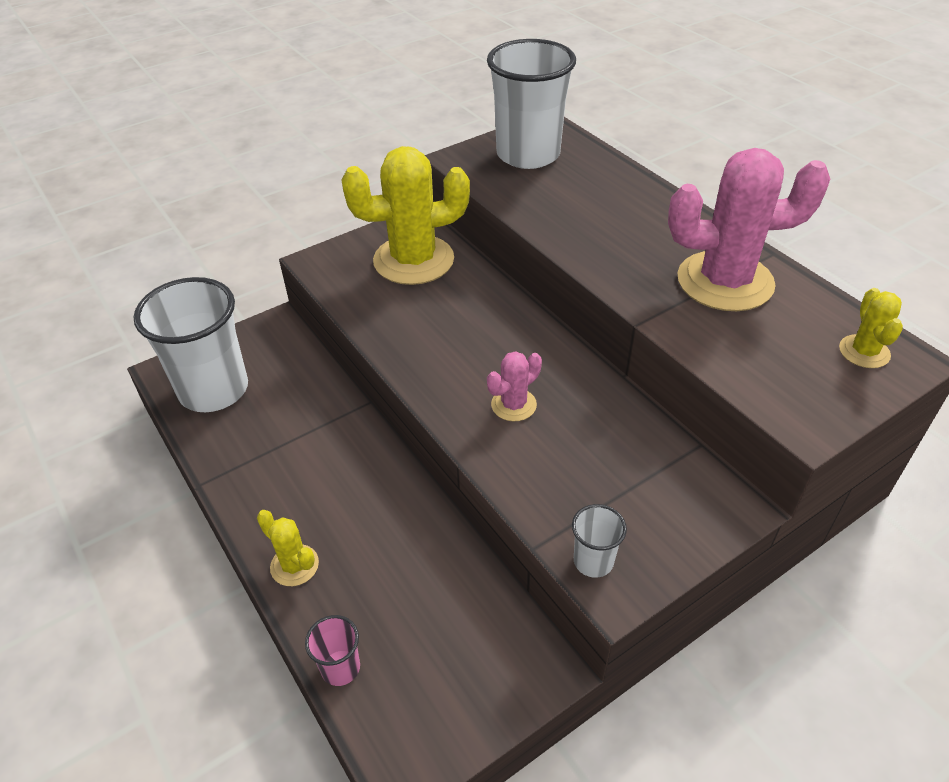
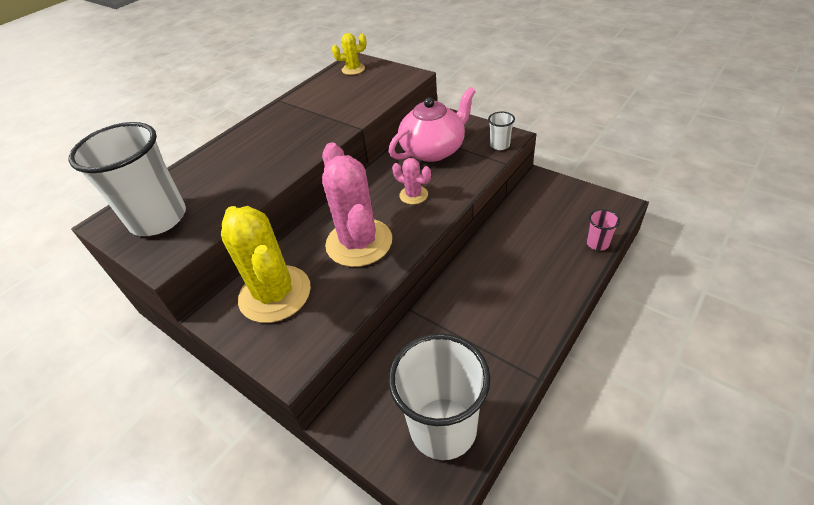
camera: 105 degrees left, 0 degrees up
yellow cactus [257,510,319,586] -> none
pink cactus [668,148,830,311] -> pink cactus moved to [322,143,392,267]
none -> pink teapot [389,87,476,162]

